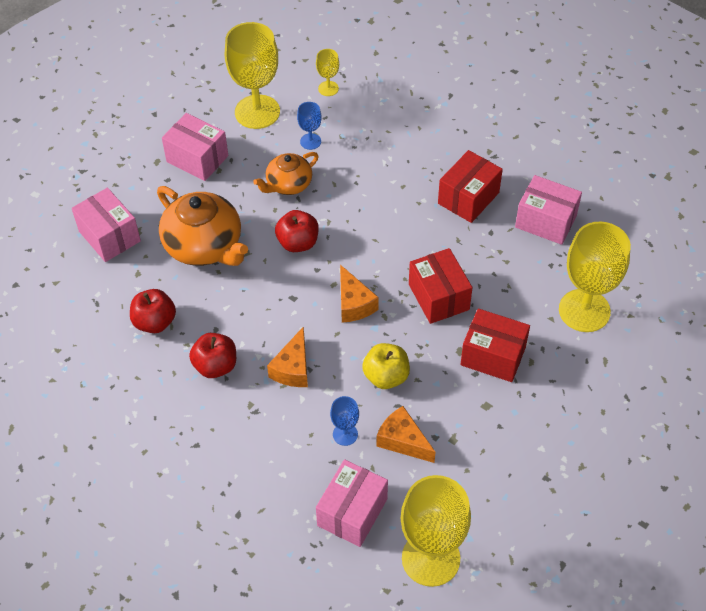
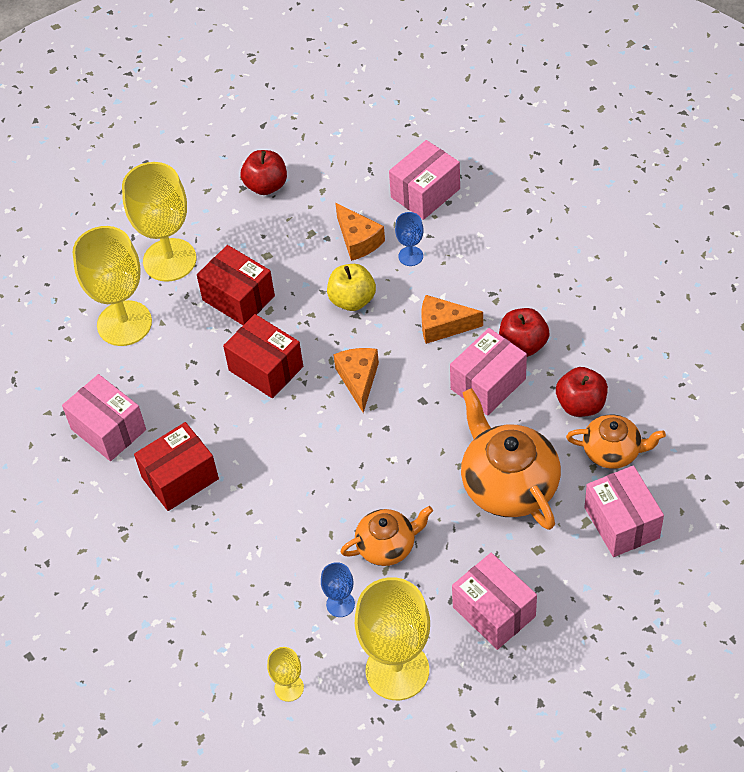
camera: 160 degrees left, 0 degrees up
orange cheese [267,326,308,387] -> orange cheese turned 120 degrees counterclockwise [421,295,483,344]
red apple [275,210,319,252] -> red apple moved to [241,150,287,195]
yellow goblet [401,475,471,587] -> yellow goblet moved to [122,162,196,282]
red box [409,248,472,324] -> red box turned 45 degrees counterclockwise [223,314,303,398]
none -> pink box [450,328,527,416]
none -> orange teapot [566,415,666,469]

